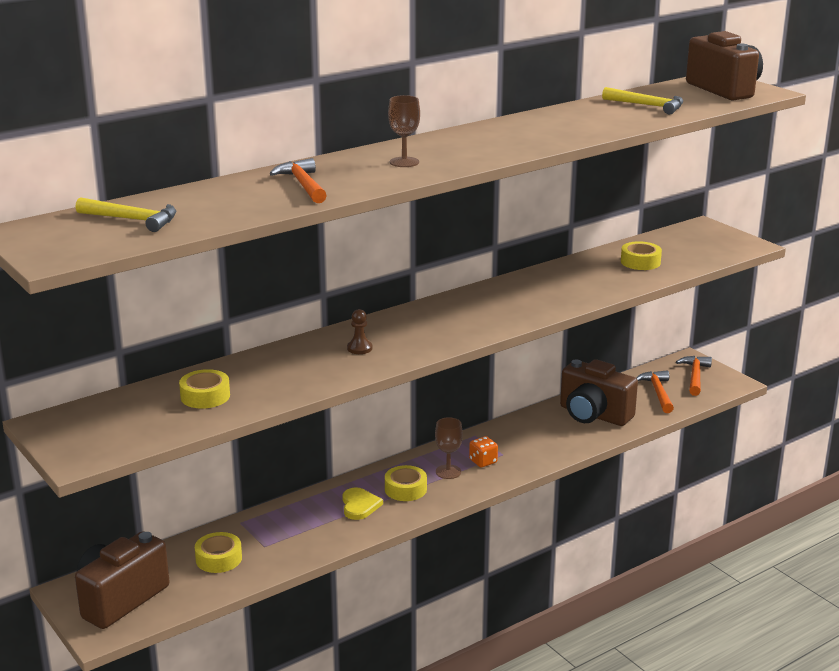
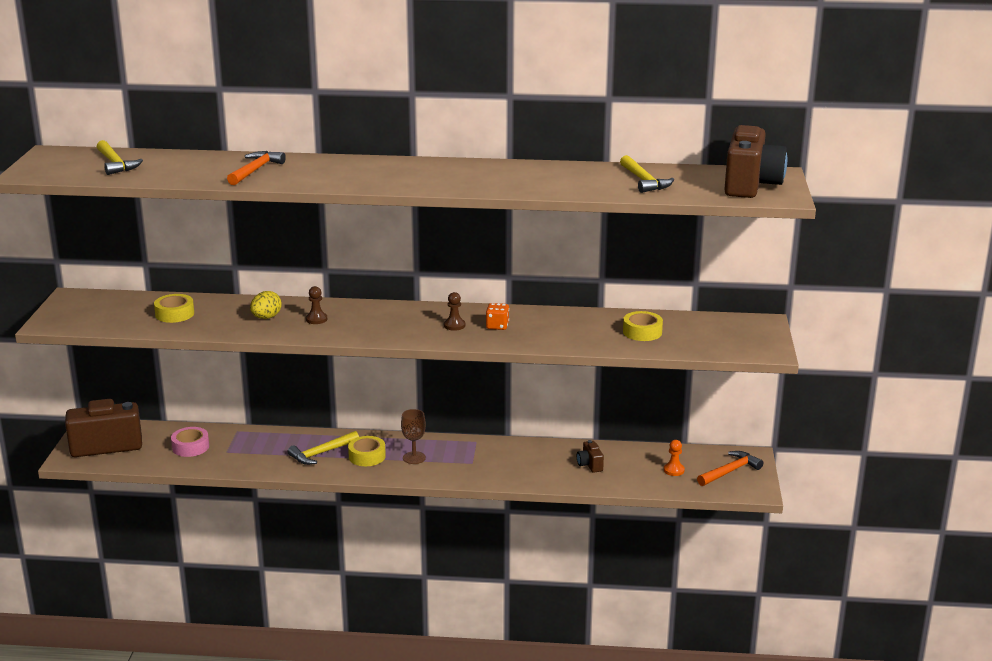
camera: 40 degrees right, 0 degrees up
yellow tape [195,532,242,573] -> pink tape [171,427,209,457]
yellow heart [342,487,383,520] -> yellow hammer [288,431,359,465]
brown goblet [388,95,420,167] -> none
orange dice [469,436,498,467] -> orange dice moved to [486,303,509,330]
brown camera [560,359,638,426] -> brown camera [577,440,604,473], size x0.44
orange hammer [636,370,674,413] -> orange pawn [664,440,685,476]
none -> yellow egg [250,291,282,319]
none -> brown pawn [444,292,465,331]

